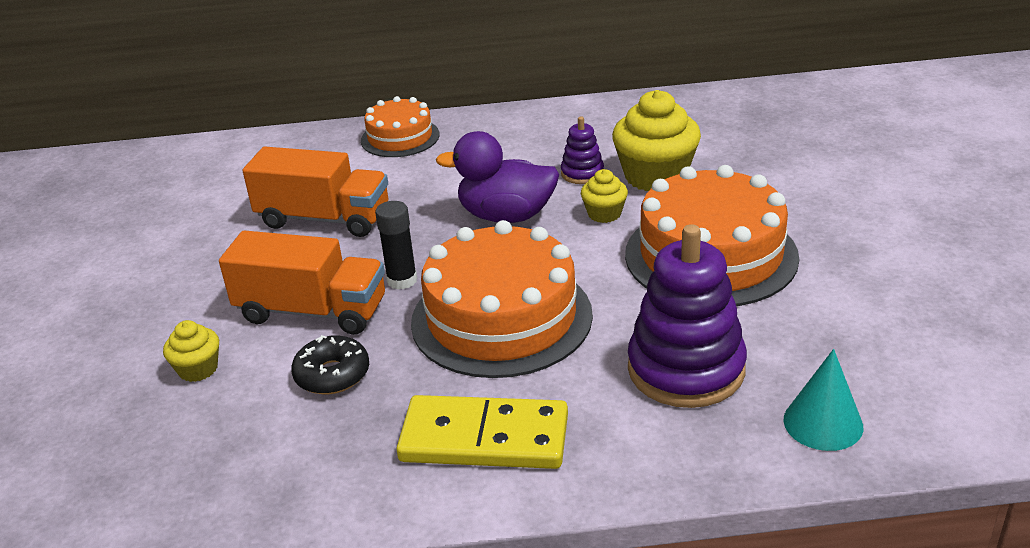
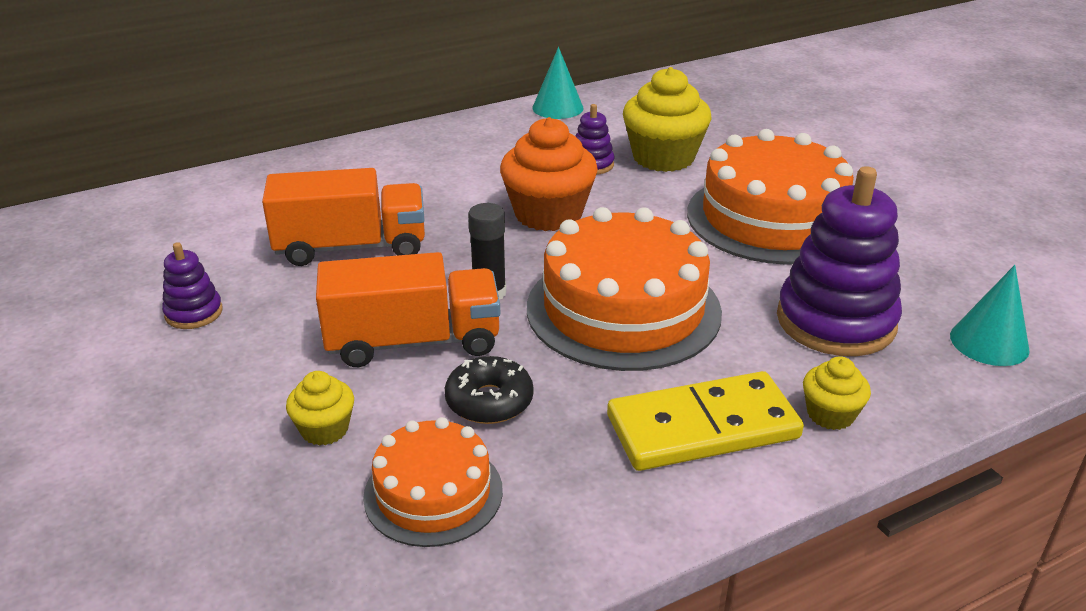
camera: 25 degrees left, 0 degrees up
orange cake [361,96,439,157] -> orange cake moved to [363,417,503,547]
purple duck [436,131,559,223] -> orange cupcake [500,117,598,231]
yellow cupcake [581,169,628,223] -> yellow cupcake moved to [803,356,871,430]
none -> purple stacking toy [162,242,223,329]
none -> turquoise cone [532,47,583,119]

